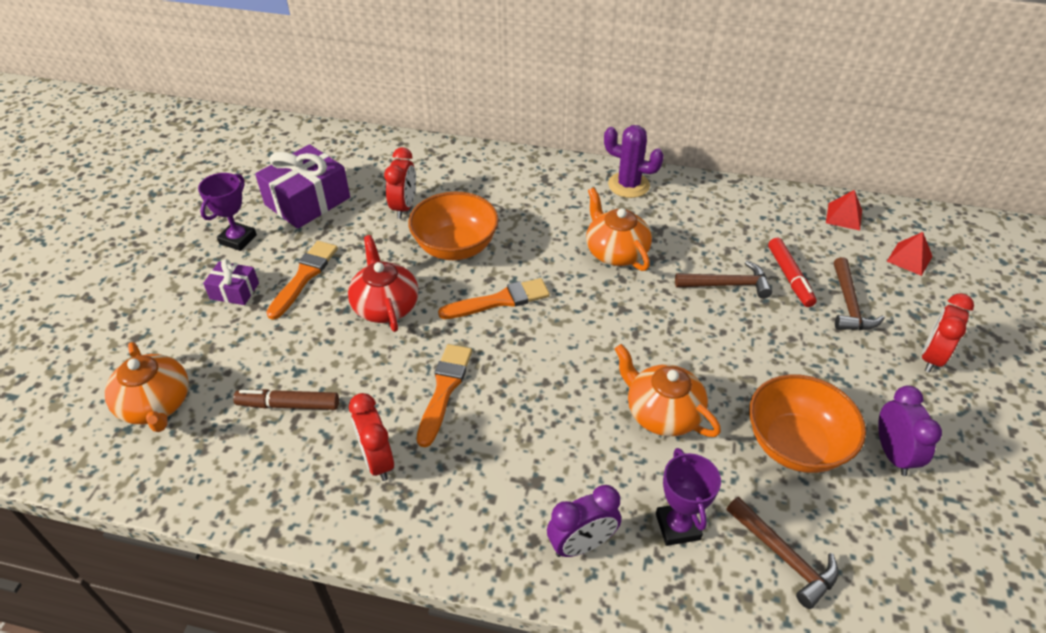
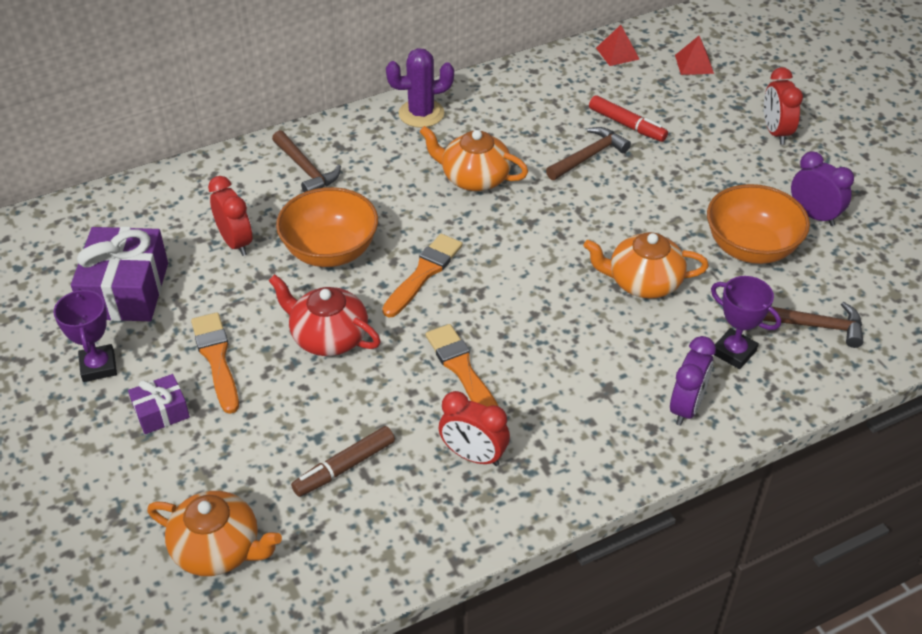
camera: 40 degrees left, 0 degrees up
brown hammer [834,257,885,330] -> brown hammer moved to [272,130,341,192]

